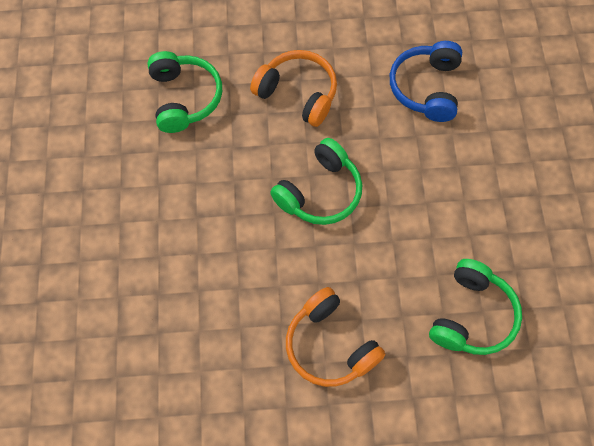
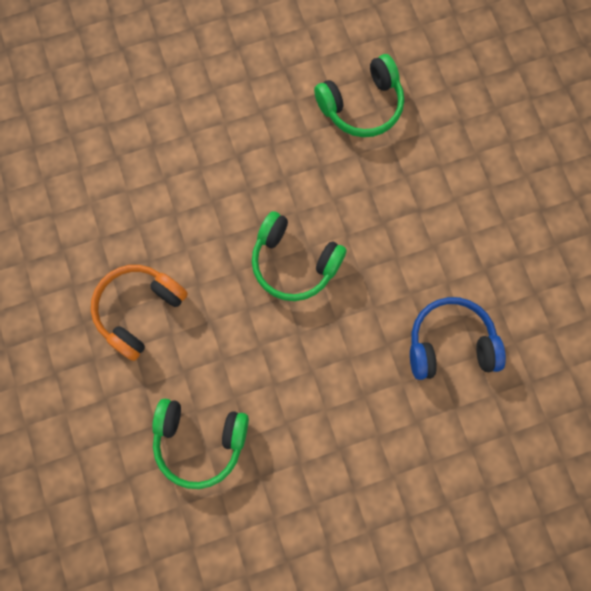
camera: 75 degrees right, 10 degrees up
orange headphones [250,50,337,127] -> none

